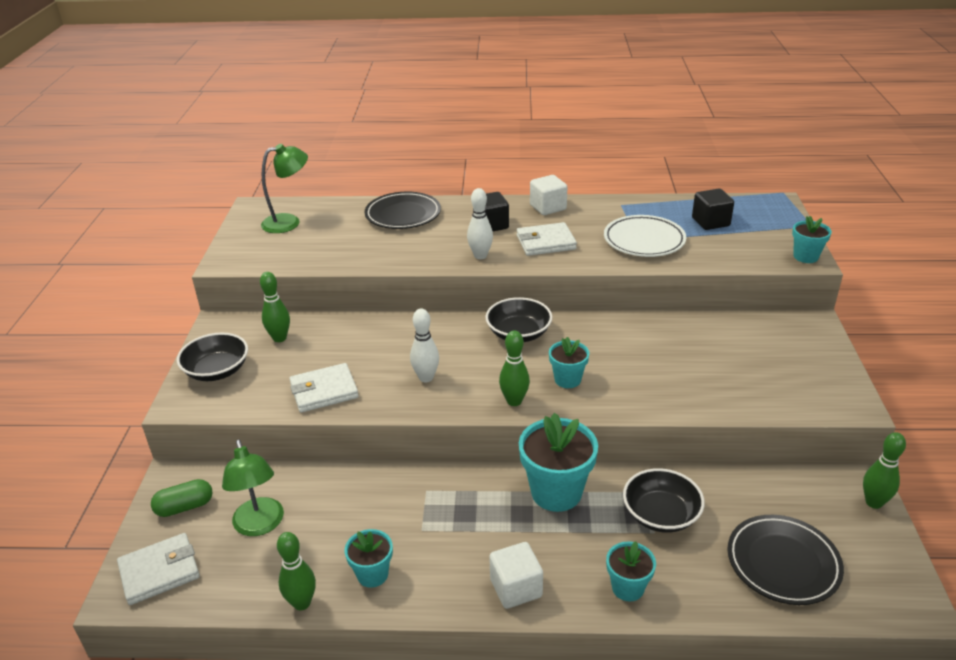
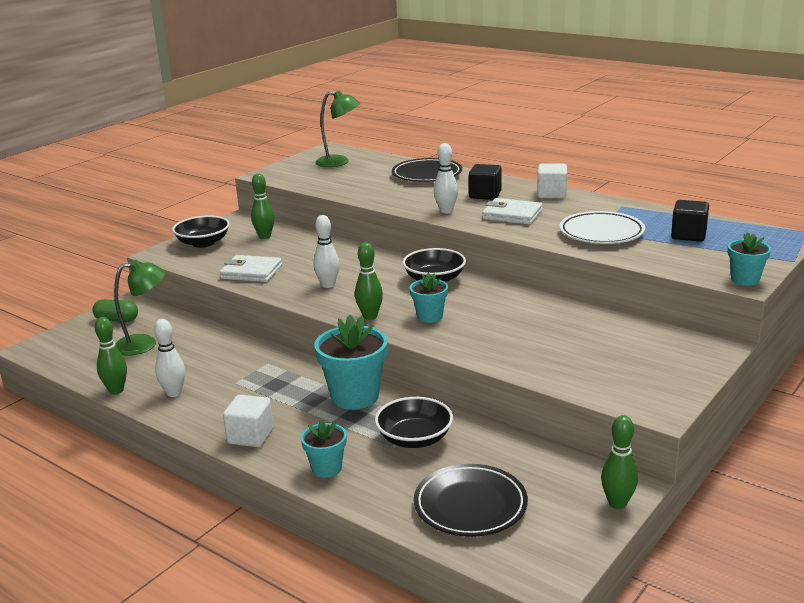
camera: 35 degrees right, 10 degrees down
white wallet [117,533,200,605] -> none
green lamp [222,439,284,536] -> green lamp turned 120 degrees counterclockwise [114,260,165,356]
turquoise flower pot [345,529,393,588] -> white bowling pin [154,319,185,397]

